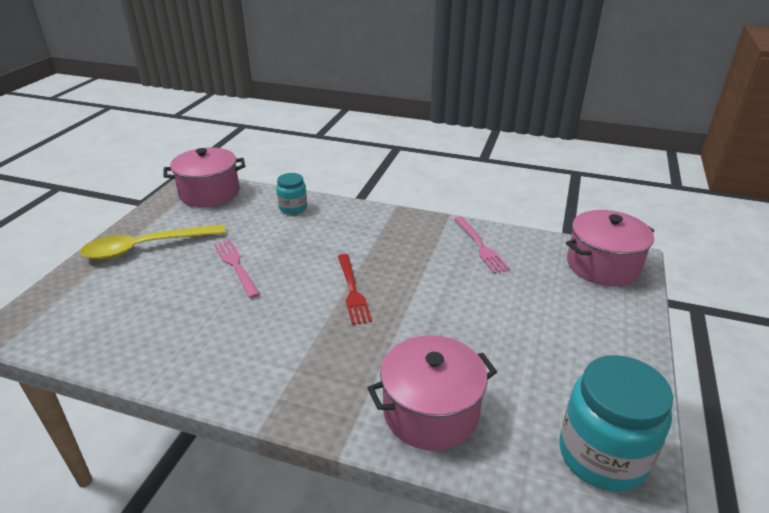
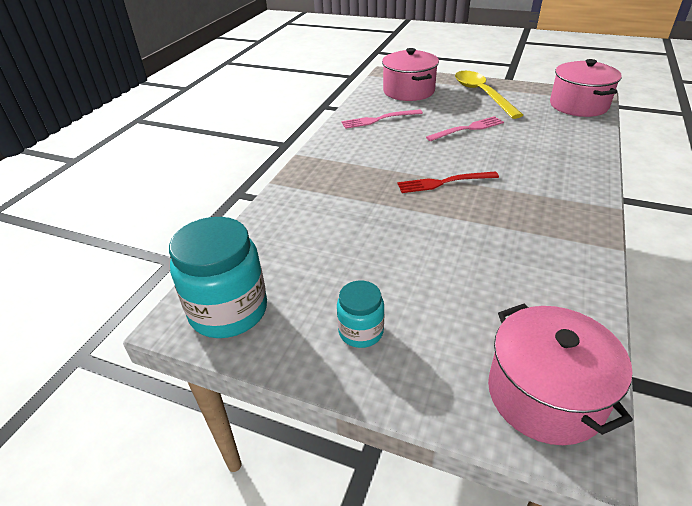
camera: 95 degrees right, 5 degrees up
turquoise jar [276,173,307,214] -> turquoise jar moved to [337,281,384,348]
pink pot [368,335,497,451] -> pink pot moved to [382,48,439,101]
pink fork [454,216,510,274] -> pink fork moved to [341,109,423,129]

